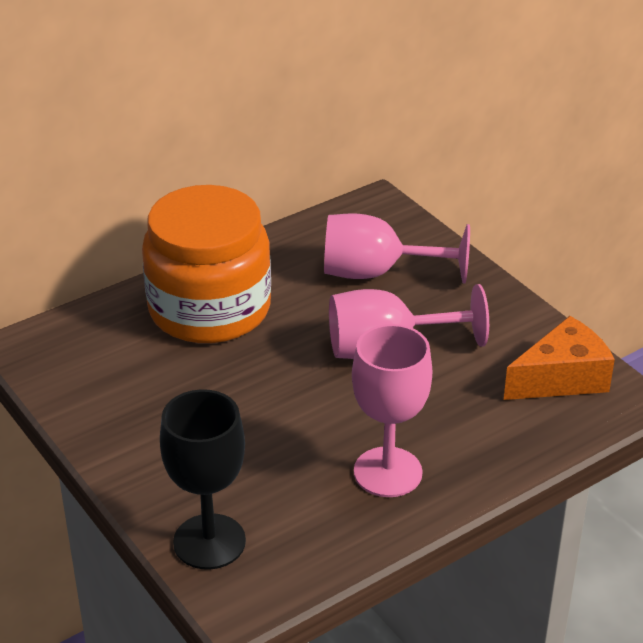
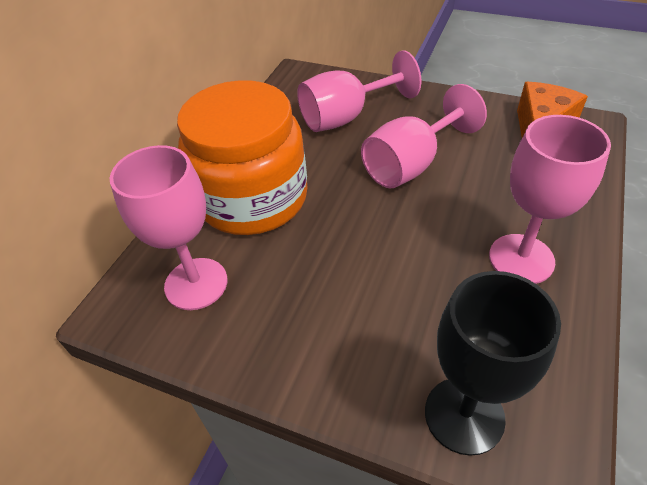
camera: 30 degrees left, 10 degrees up
none -> pink goblet [110,145,227,310]

